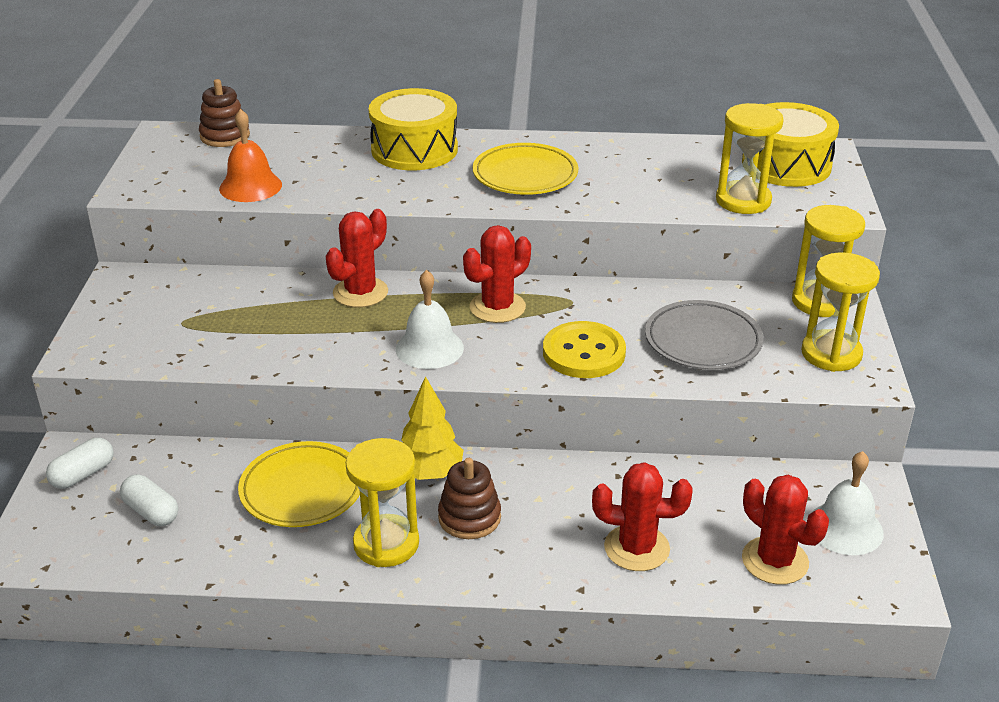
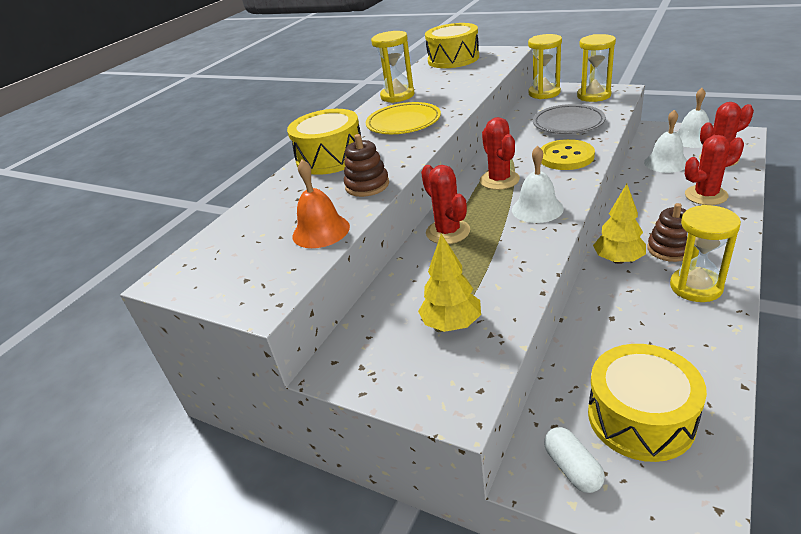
camera: 60 degrees left, 0 degrees up
white capsule [120,475,178,526] -> yellow drum [588,344,707,462]
brown stacking toy [199,79,250,147] -> brown stacking toy moved to [344,134,389,197]
yellow plate [238,441,360,527] -> none
red cactus [592,462,693,571] -> red cactus turned 45 degrees clockwise [685,135,744,205]
yellow hourglass [716,103,784,214] -> yellow hourglass moved to [371,31,415,103]
none -> yellow tree [418,234,481,332]
none -> white bell [644,110,687,173]

